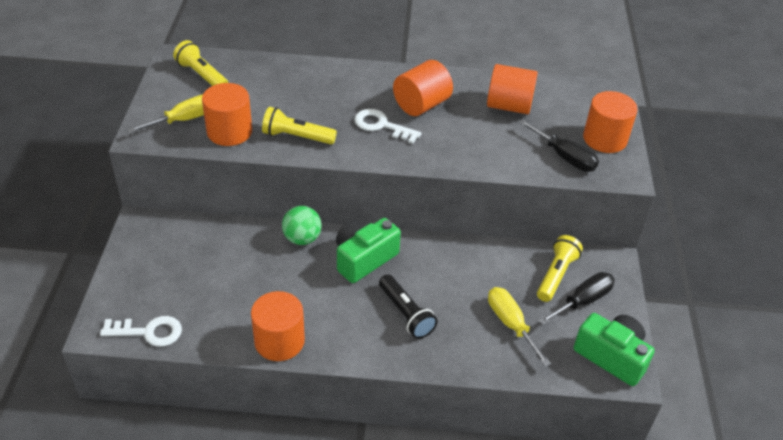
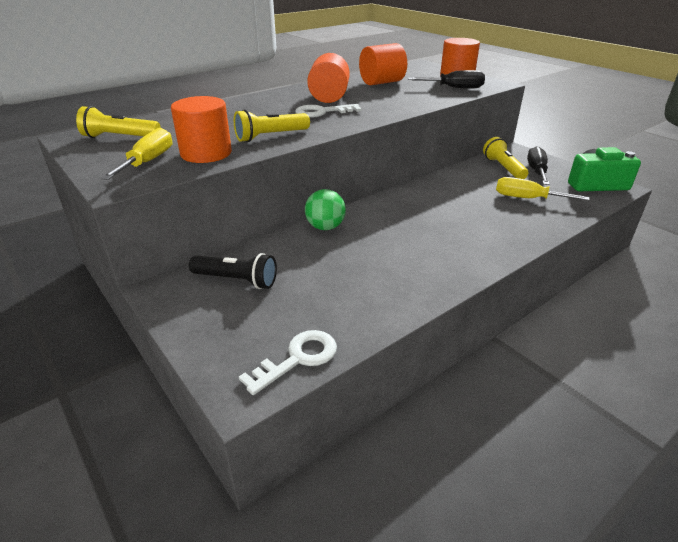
camera: 40 degrees left, 10 degrees down
orange cylinder [251,291,305,361] -> none
green camera [336,218,401,283] -> none
black flashlight [379,274,438,339] -> black flashlight moved to [189,253,277,289]

